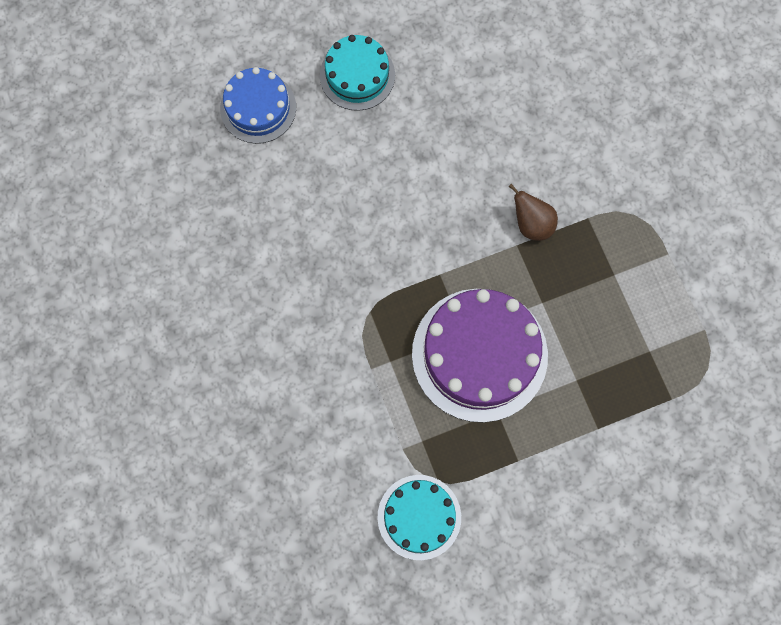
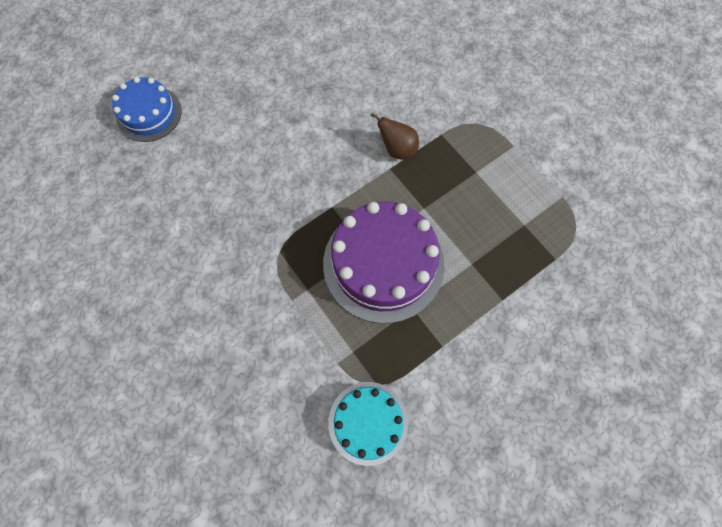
camera: 15 degrees left, 5 degrees down
turquoise cake [320,35,395,111] -> none

